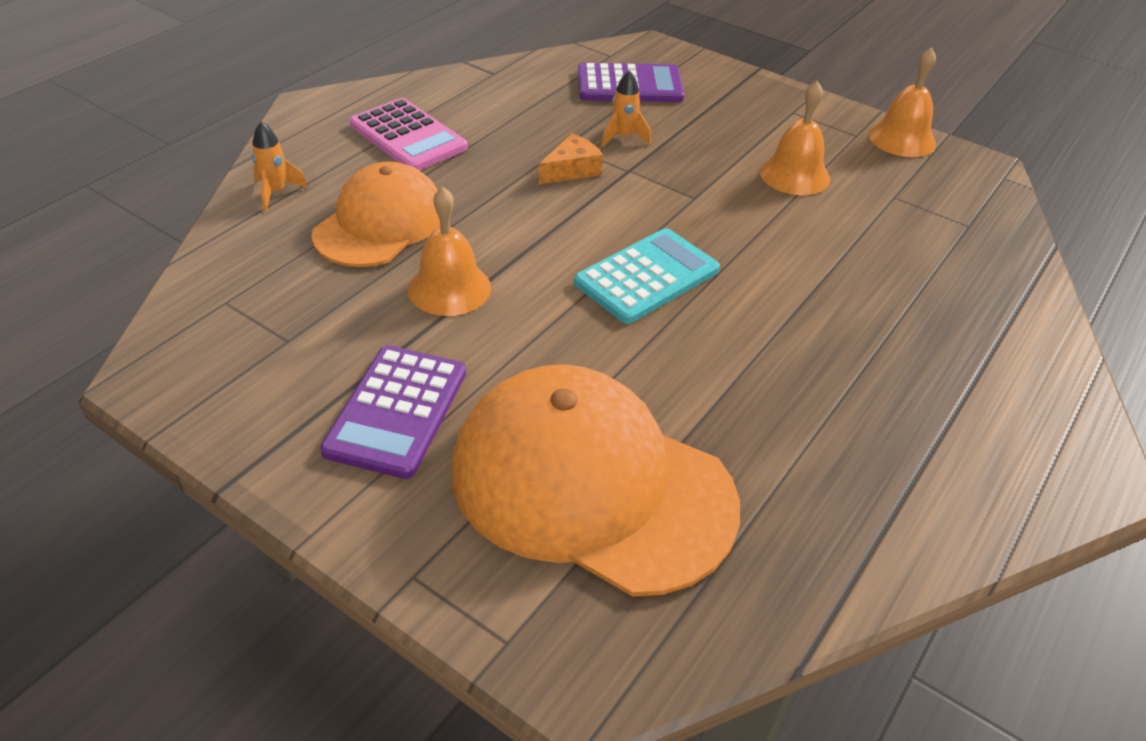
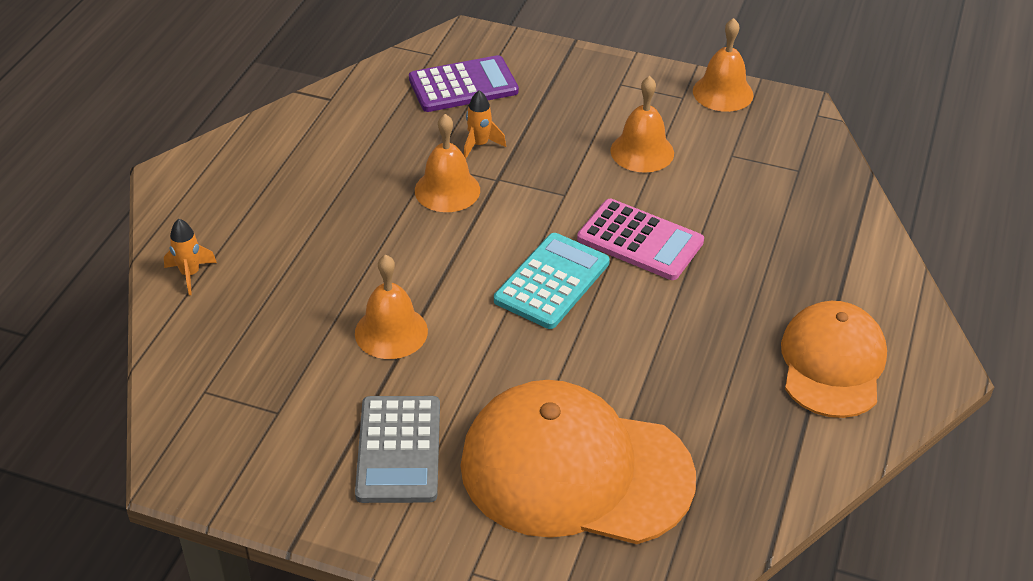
camera: 15 degrees left, 0 degrees up
orange cap [312,161,441,267] -> orange cap moved to [781,301,887,418]
purple calculator [320,345,466,479] -> grey calculator [355,396,440,503]
pink calculator [349,98,468,170] -> pink calculator moved to [577,199,704,280]
orange cheese [539,133,603,184] -> orange bell [415,114,480,212]

